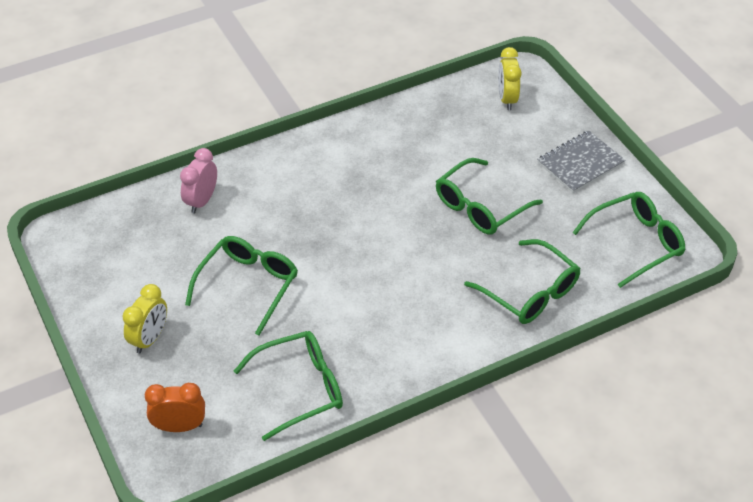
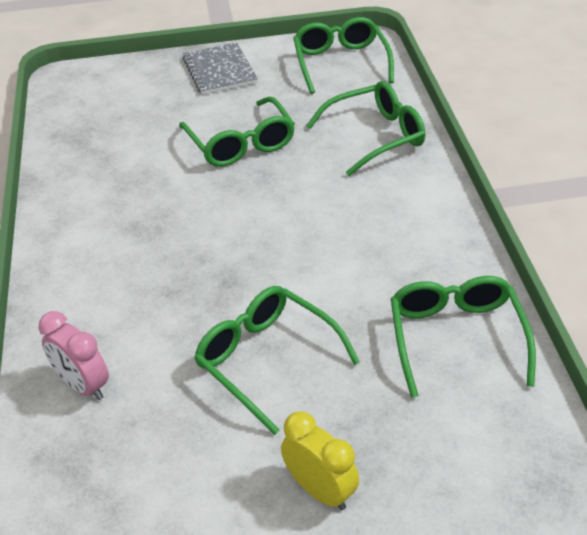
camera: 70 degrees left, 5 degrees down
orange clock [145,383,205,432] -> none
yellow clock [498,47,522,110] -> none

